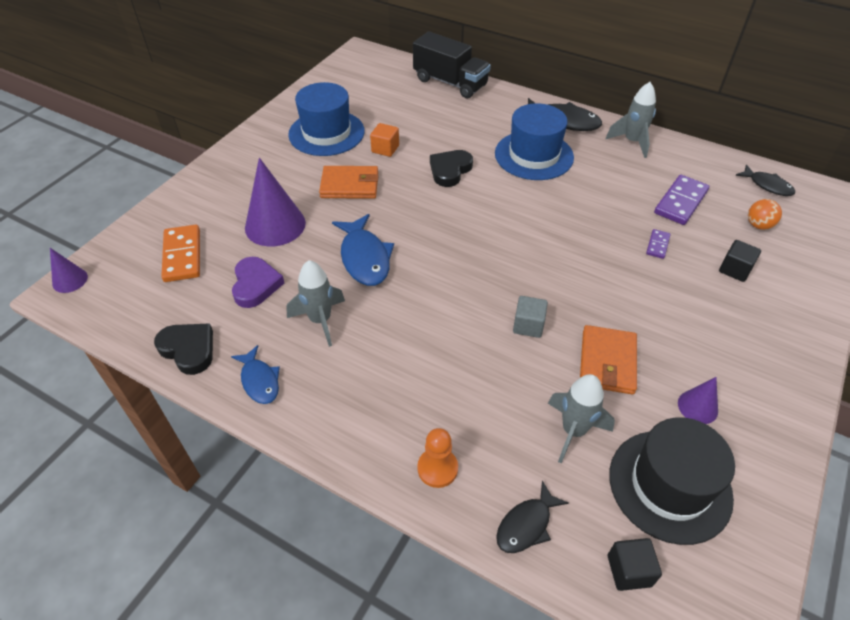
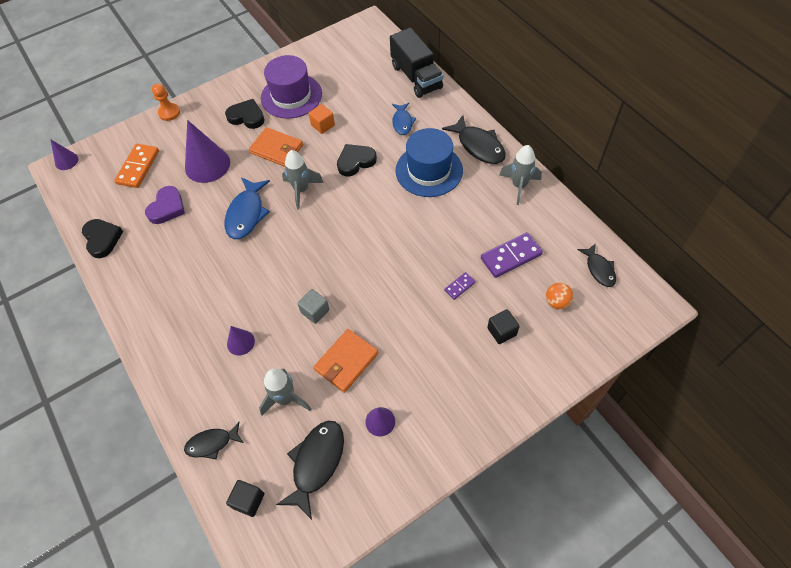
camera: 30 degrees right, 10 degrees up
blue fish [231,345,280,404] -> blue fish moved to [392,103,416,135]
grey rocket [286,260,345,347] -> grey rocket moved to [282,150,324,209]
blue hat [288,82,365,156] -> purple hat [261,55,322,119]
orange pawn [417,428,458,488] -> orange pawn moved to [152,83,180,121]
black hat [609,417,735,545] -> black fish [276,421,344,520]
none -> black heart [225,99,265,129]
none -> purple cone [227,326,255,356]

